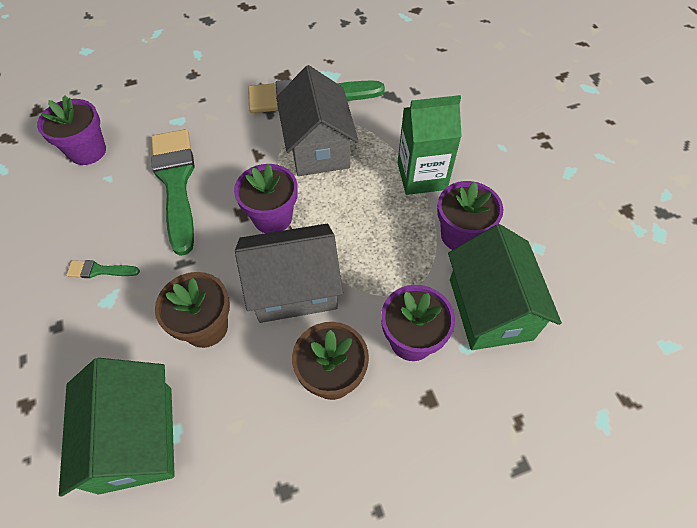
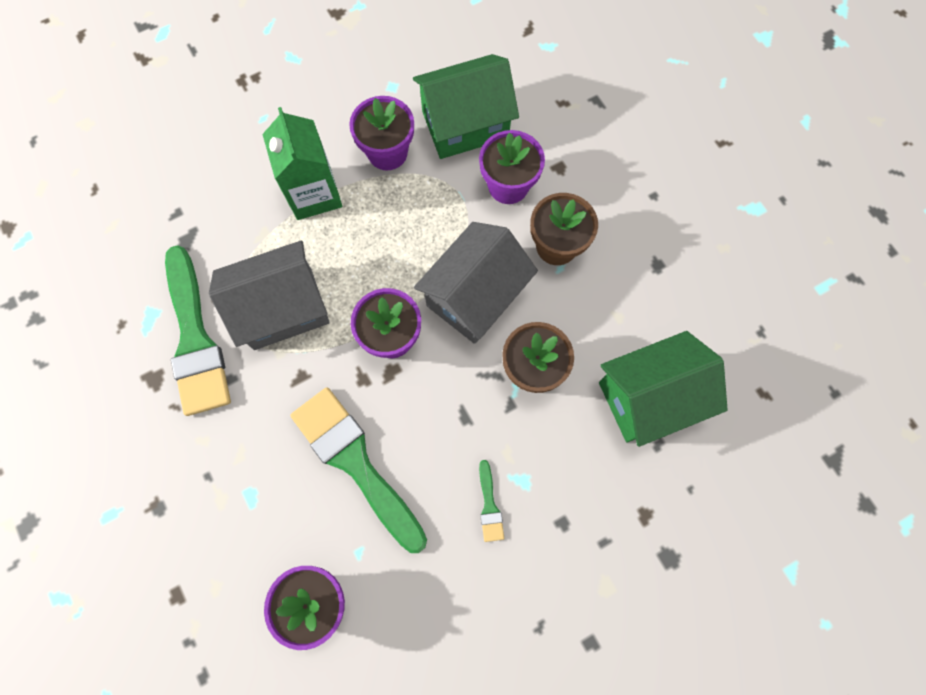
camera: 100 degrees left, 15 degrees up
green brush [151,129,195,256] -> green brush turned 75 degrees clockwise [290,387,427,553]
grey house [235,224,343,323] -> grey house turned 60 degrees clockwise [414,222,538,344]

